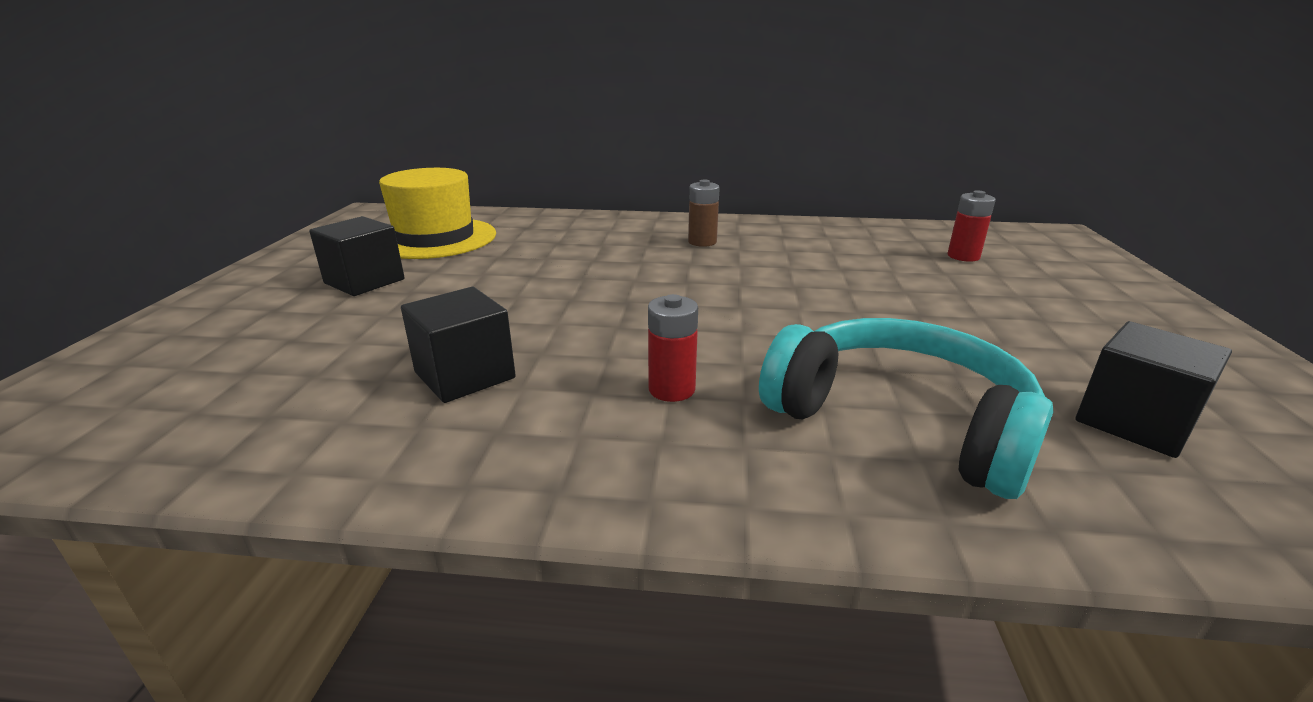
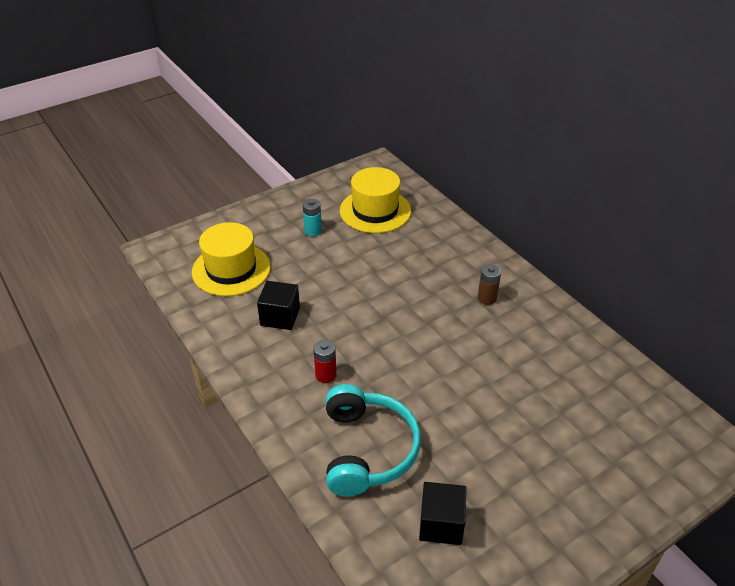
camera: 50 degrees right, 15 degrees up
black cube [309,216,405,296] -> turquoise battery [303,199,322,237]
red battery [947,190,996,262] -> none
none -> yellow hat [192,222,270,296]

